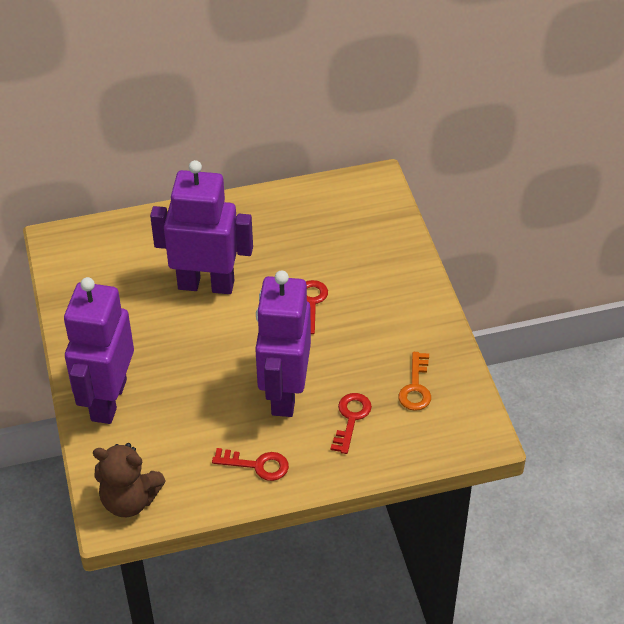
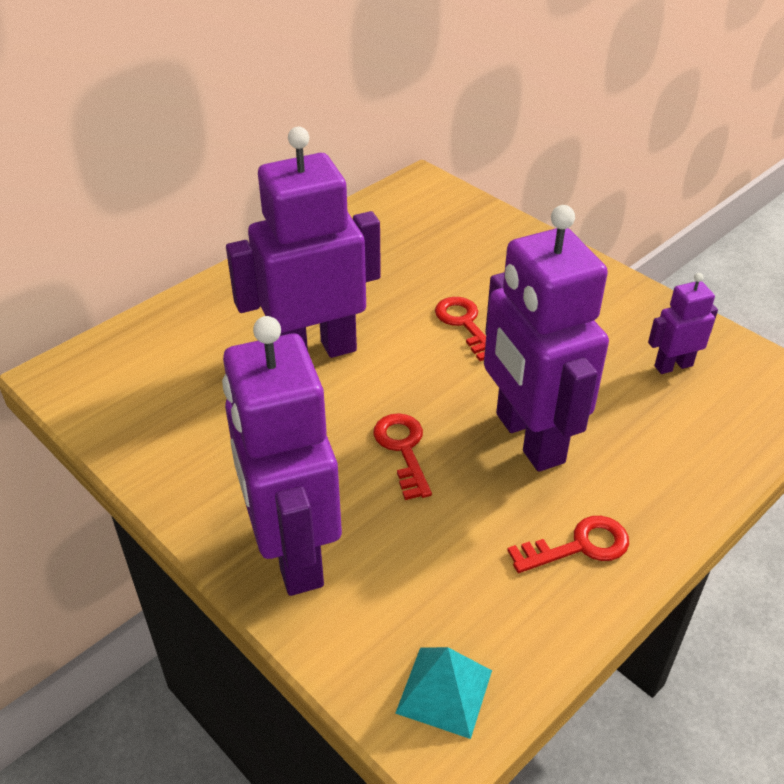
camera: 30 degrees left, 5 degrees down
brown teddy bear [93,443,166,517] -> turquoise pyramid [395,647,492,739]
red key [331,393,372,454] -> red key moved to [373,413,432,500]
orange key [398,352,431,411] -> purple robot [648,273,718,374]

